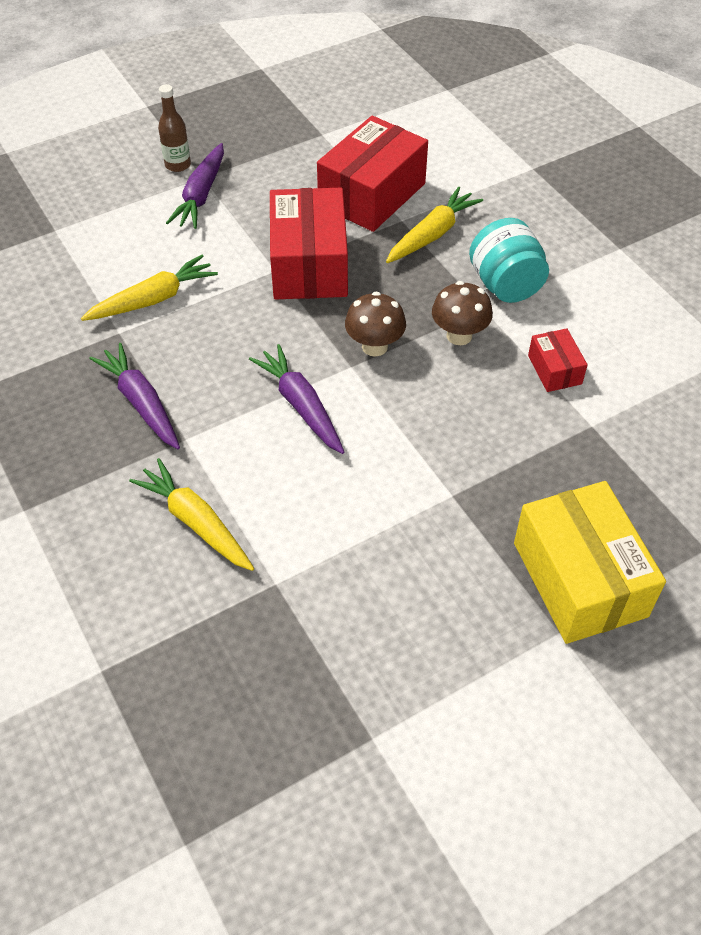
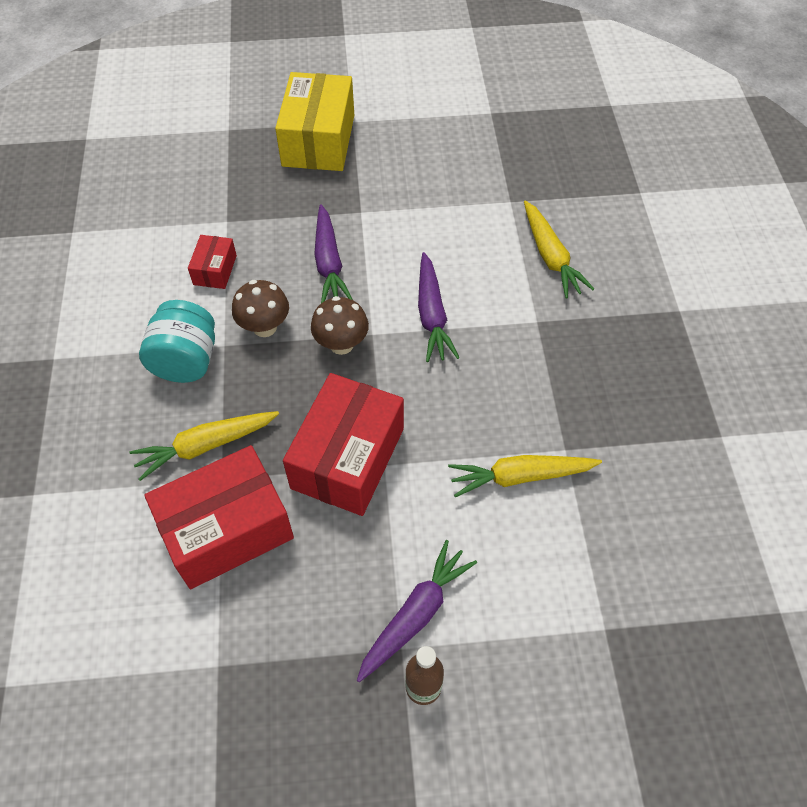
camera: 155 degrees left, 5 degrees up
purple carrot [89,343,180,449] -> purple carrot moved to [314,204,353,303]

